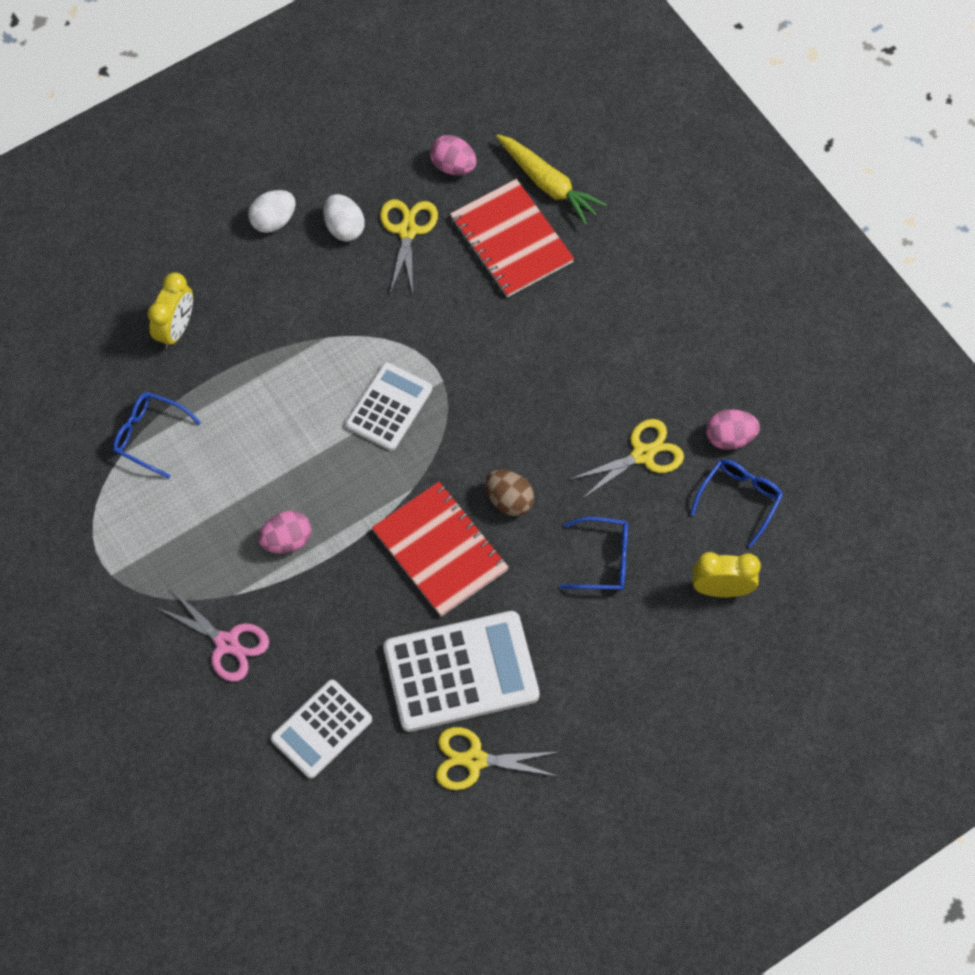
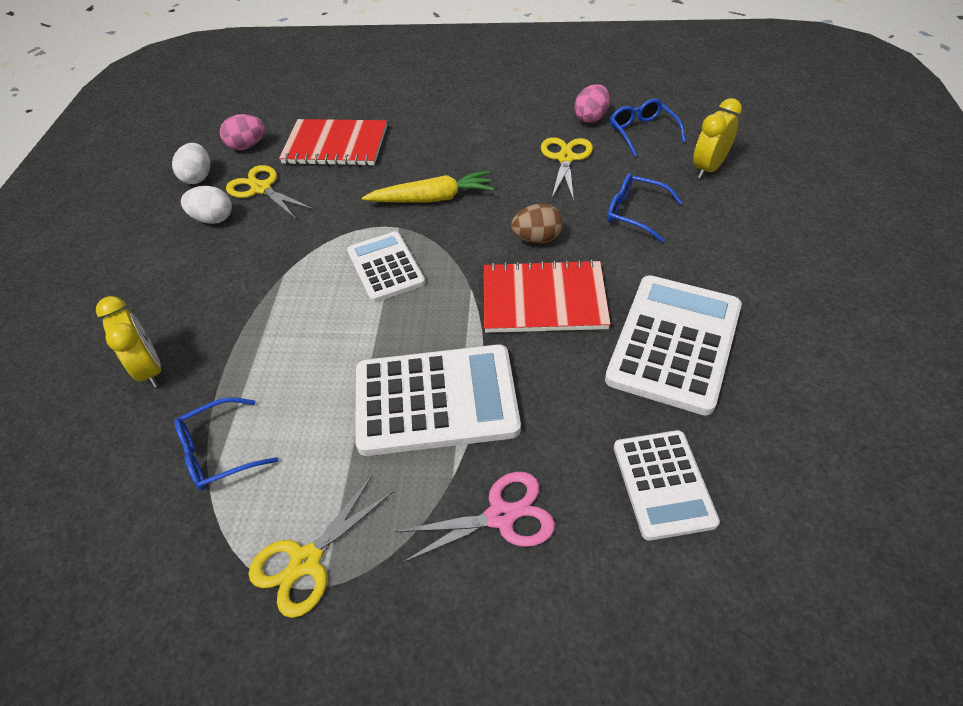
camera: 50 degrees left, 15 degrees down
white egg [248,190,295,233] -> white egg moved to [172,143,210,184]
pink egg [258,511,311,554] -> white calculator [355,344,521,456]
yellow scissors [436,727,559,790] -> yellow scissors moved to [248,475,394,618]
yellow carrot [496,134,607,225] -> yellow carrot moved to [362,171,494,203]
blue glasses [560,517,628,591] -> blue glasses turned 105 degrees counterclockwise [607,173,683,242]

